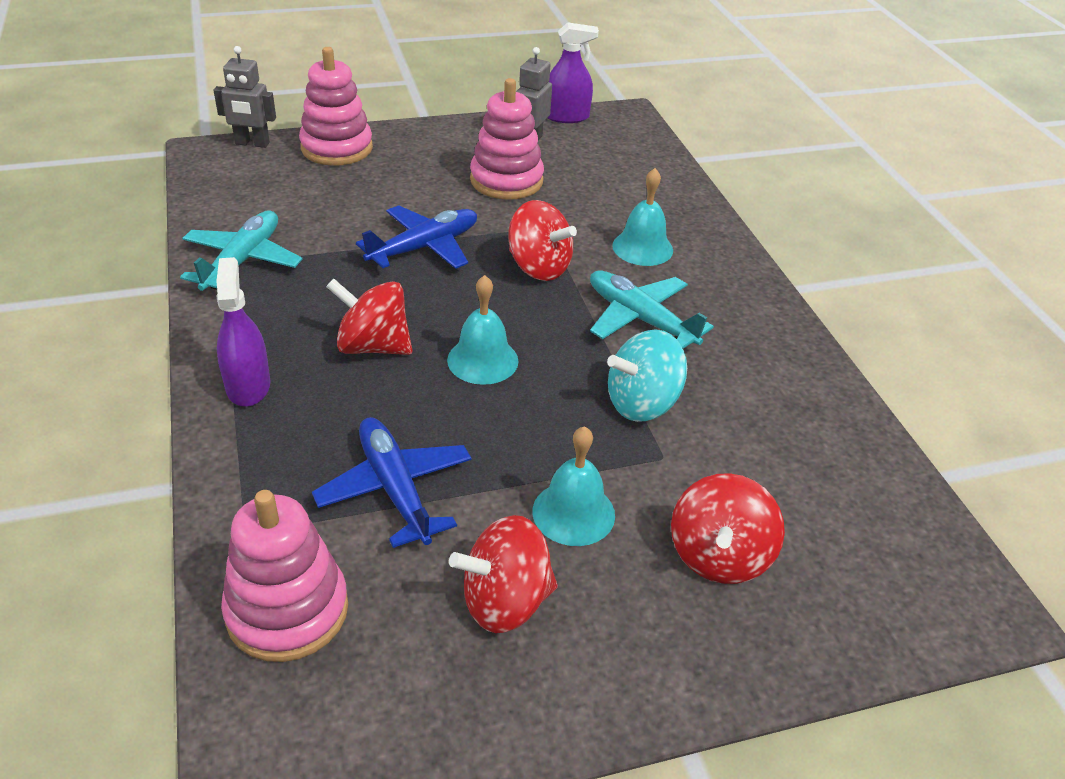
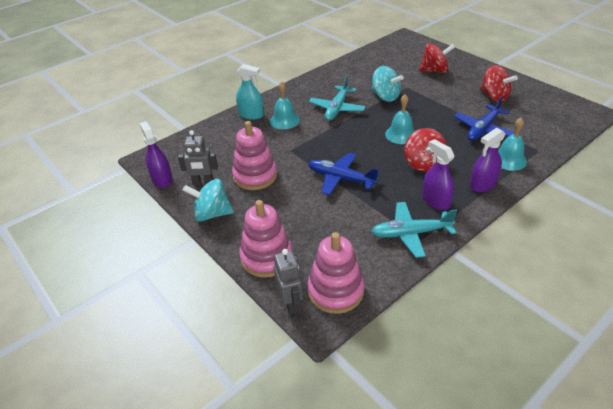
camera: 110 degrees left, 0 degrees up
pink stacking toy [221,490,348,662] -> pink stacking toy moved to [308,232,364,314]
red spinning top [508,200,577,281] -> none
turquoise bell [533,426,615,546] -> turquoise bell moved to [498,118,527,171]
none -> turquoise spinning top [183,179,234,222]
none -> turquoise spray bottle [236,64,264,120]
none -> purple spray bottle [422,139,455,210]

